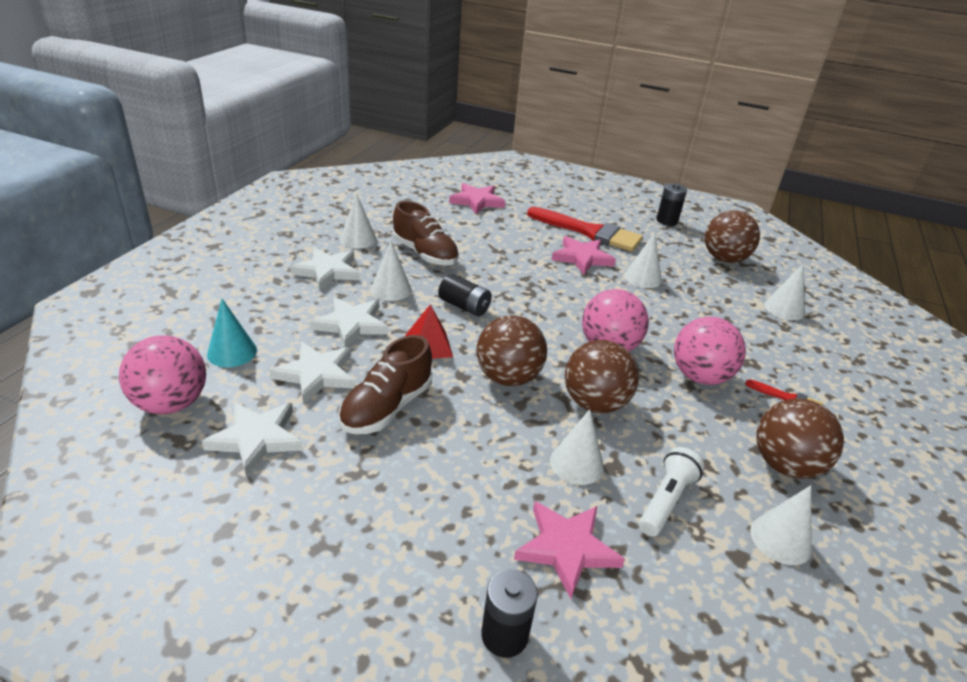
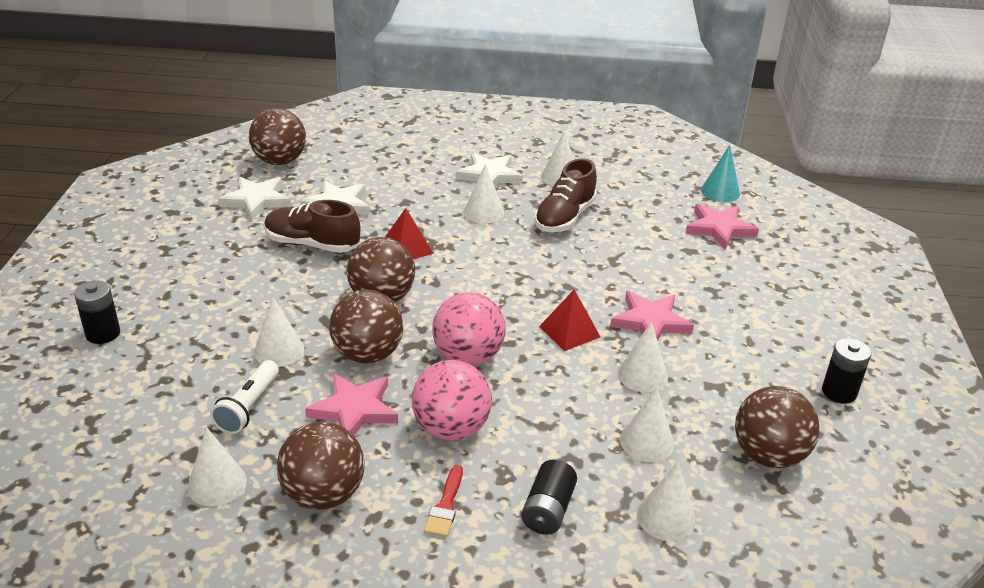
camera: 75 degrees right, 0 degrees up
pink ball [119,335,206,414] -> brown ball [249,108,306,165]
turquoise cone [207,299,257,367] -> turquoise cone moved to [701,145,740,202]
white star [310,297,388,348] -> none
black battery [438,274,492,317] -> black battery moved to [521,460,577,535]
pink star [514,501,625,599] -> pink star moved to [305,373,398,436]
red brush [527,207,643,252] -> none
white flashlight [639,447,704,537] -> white flashlight turned 90 degrees clockwise [210,360,279,434]
none -> red pyramid [539,290,600,351]
none -> white cone [620,387,674,462]

